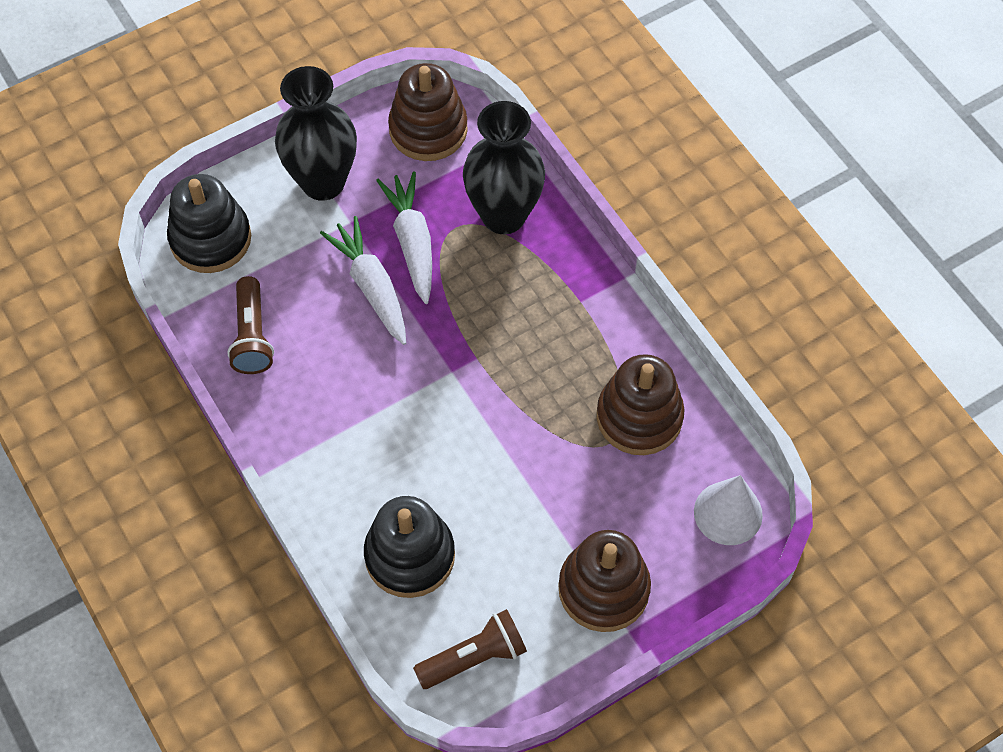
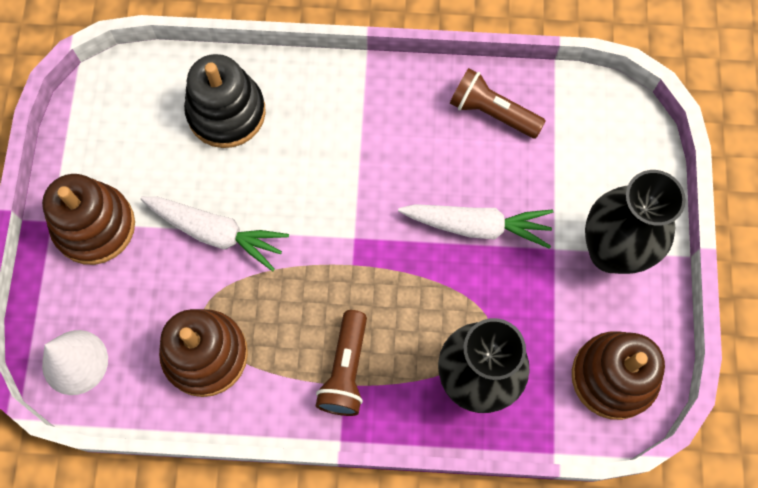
camera: 125 degrees right, 10 degrees up
black stacking toy [167,174,251,273] -> none
white carrot [376,171,432,304] -> white carrot moved to [140,196,289,272]
brown flashlight [413,609,527,689] -> brown flashlight moved to [316,310,367,416]

